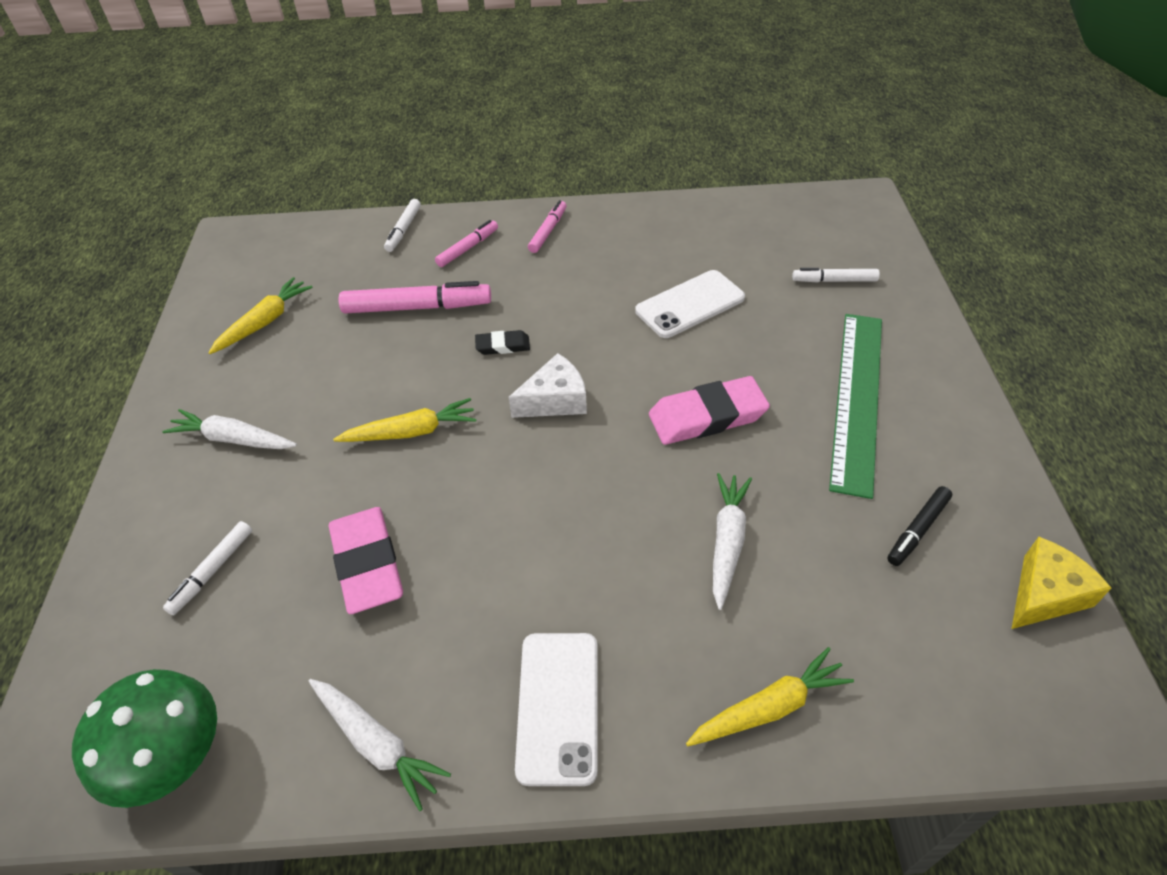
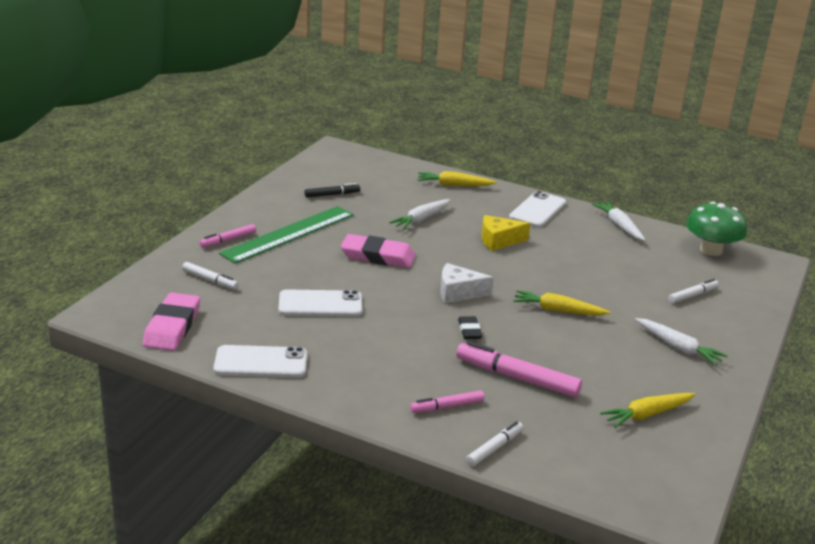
camera: 155 degrees left, 20 degrees down
pink eraser [329,507,403,614] -> pink eraser moved to [143,292,200,351]
black eraser [475,330,530,355] -> black eraser turned 60 degrees clockwise [458,316,482,339]
pink marker [528,200,567,253] -> pink marker moved to [199,224,256,248]
yellow cheese [1012,537,1111,629] -> yellow cheese moved to [481,215,530,251]
none -> white phone [213,345,307,378]

